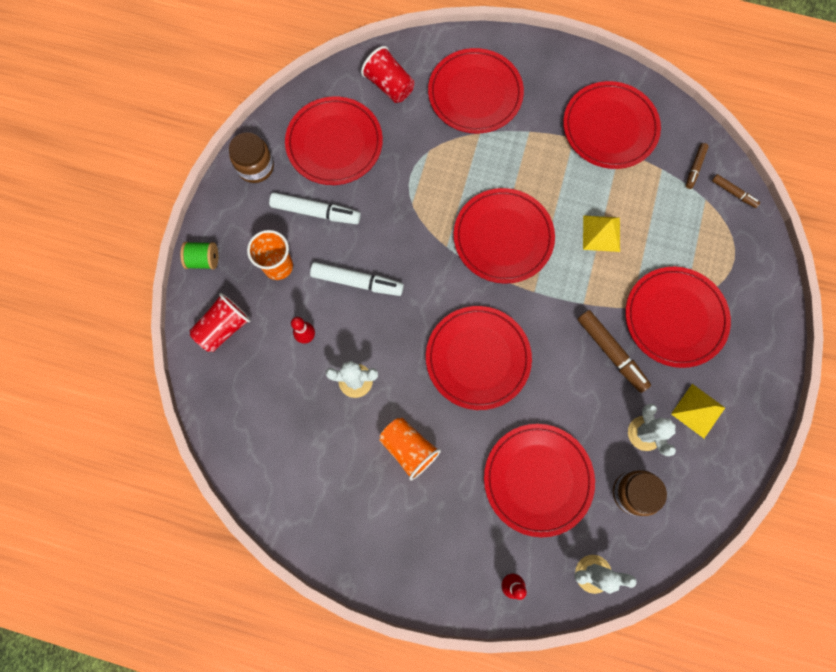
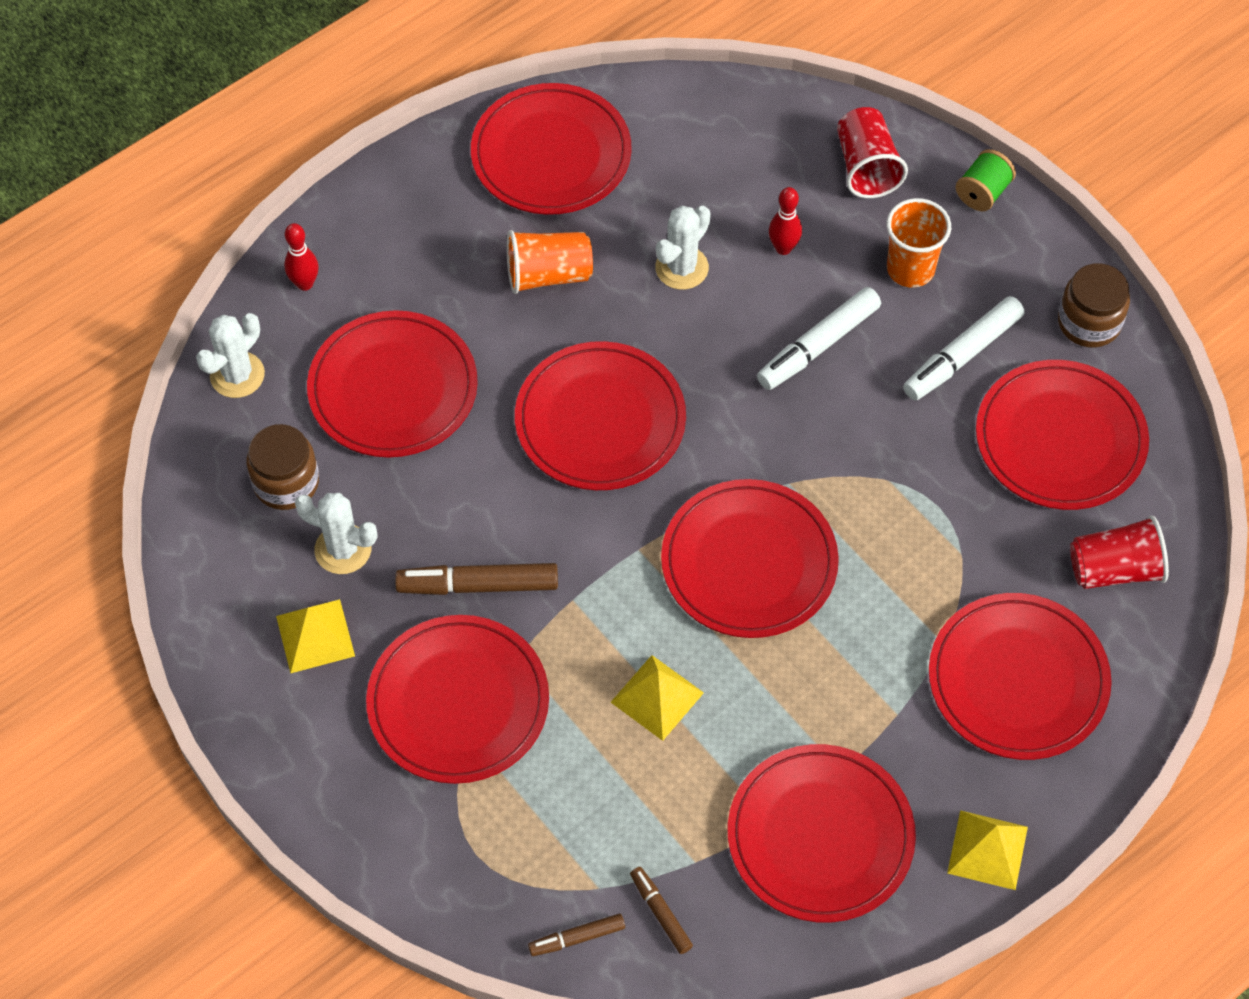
camera: 125 degrees right, 15 degrees down
none -> red plate [471,83,632,215]
none -> yellow pyramid [947,810,1028,890]

